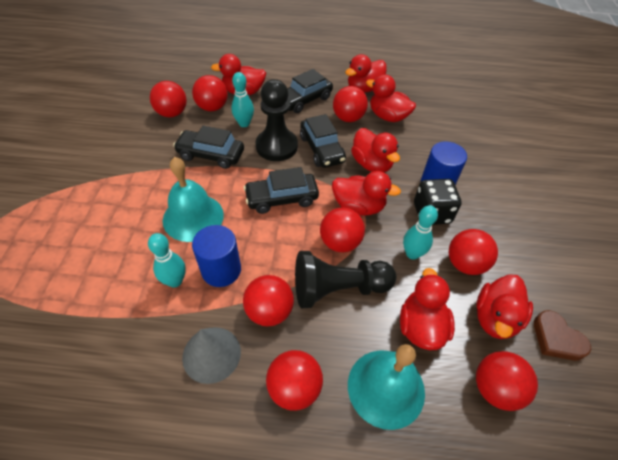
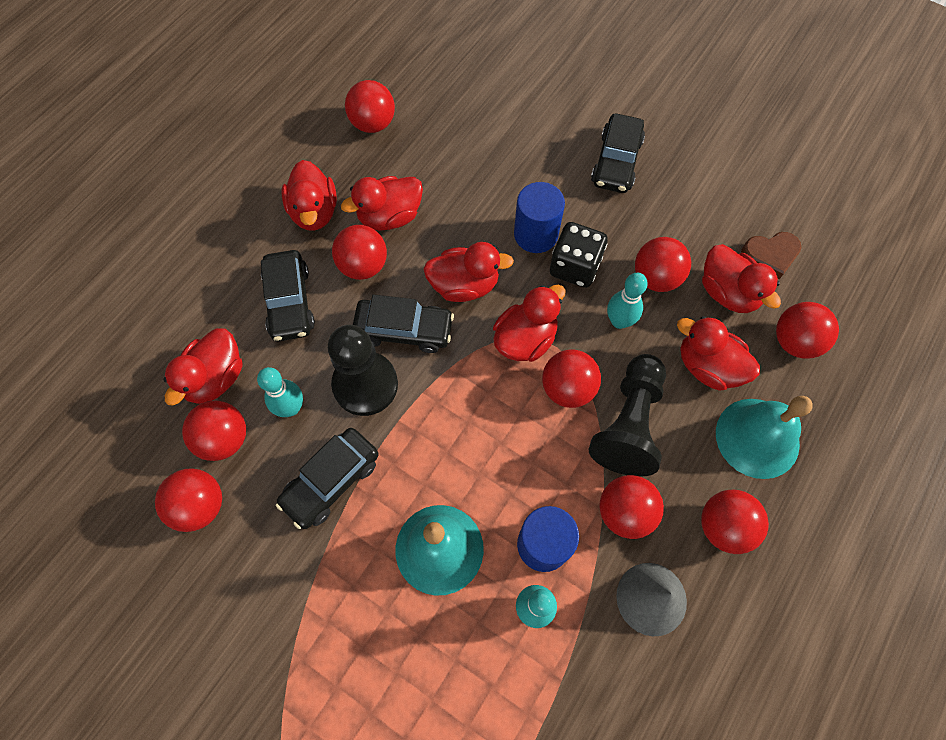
camera: 60 degrees left, 15 degrees up
black car [243,167,319,214] -> black car moved to [591,114,645,193]
none -> red ball [345,80,395,133]

